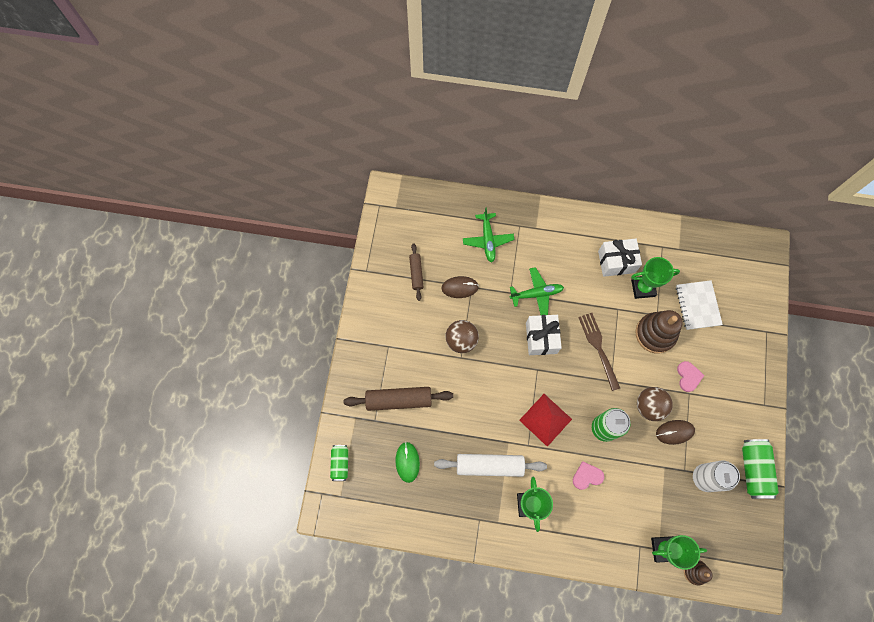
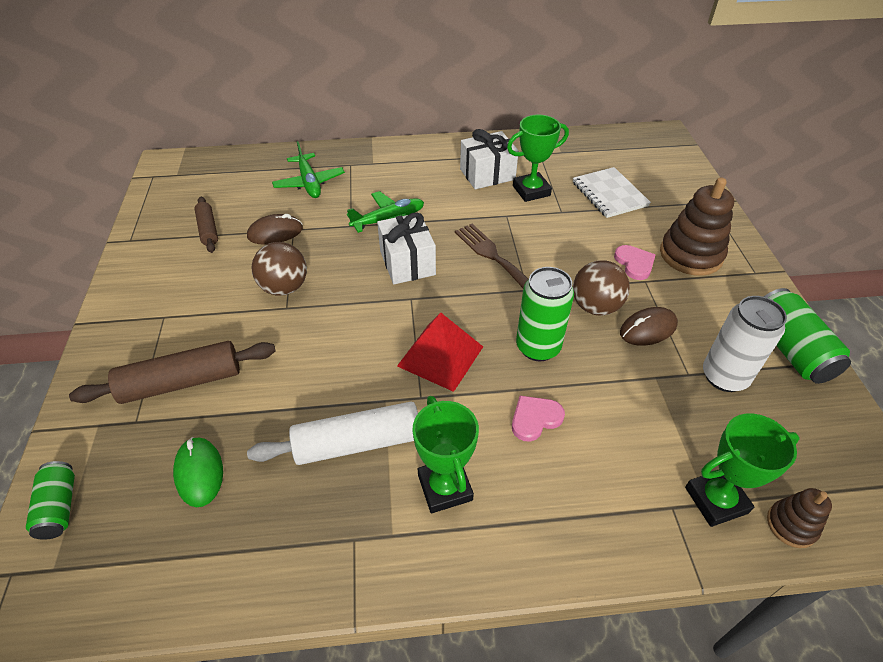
camera: 15 degrees left, 25 degrees down
brown stacking toy [636,310,683,354] -> brown stacking toy moved to [660,177,734,276]

